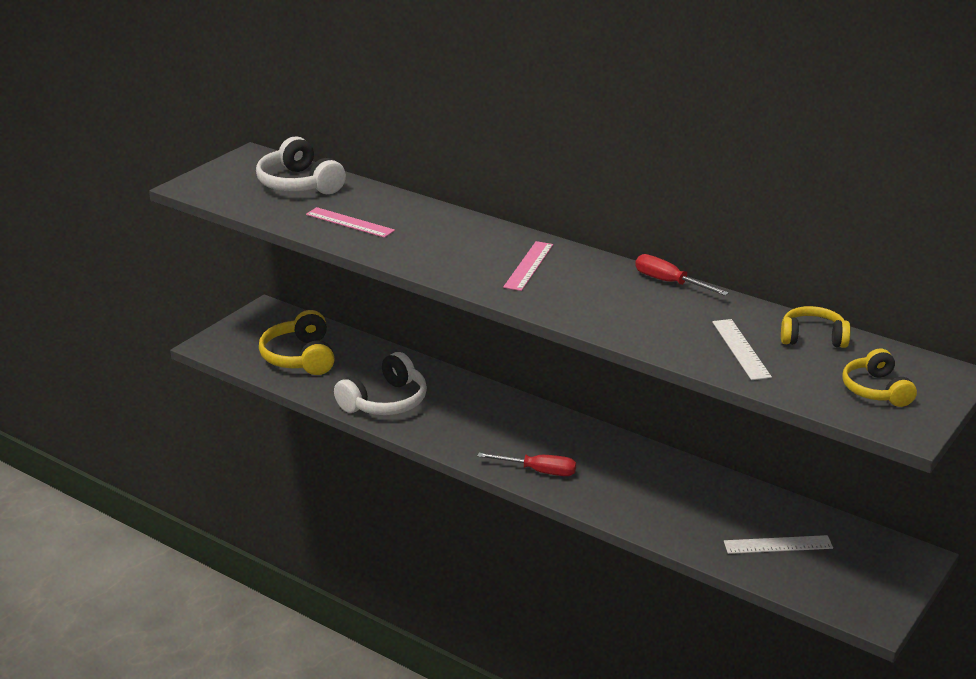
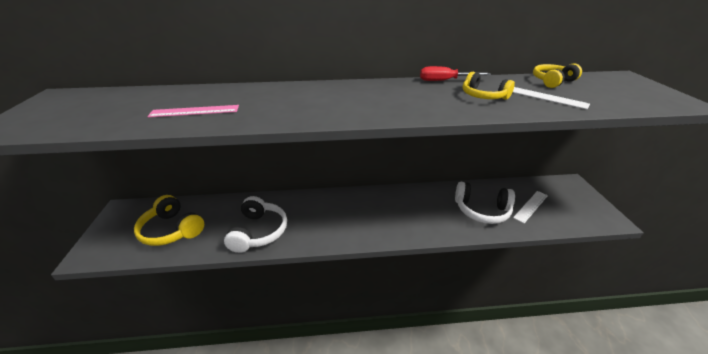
camera: 40 degrees left, 5 degrees up
white headphones [256,136,346,194] -> white headphones moved to [455,182,515,224]
red screwdriver [477,453,576,476] -> none
pink ruler [503,241,553,291] -> none
yellow headphones [842,348,917,407] -> yellow headphones moved to [463,72,515,100]

